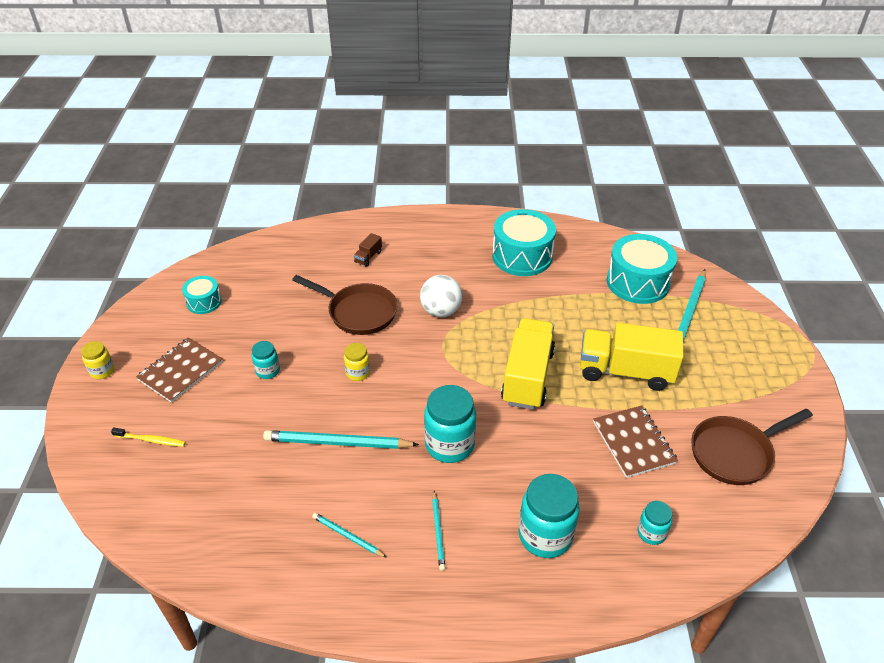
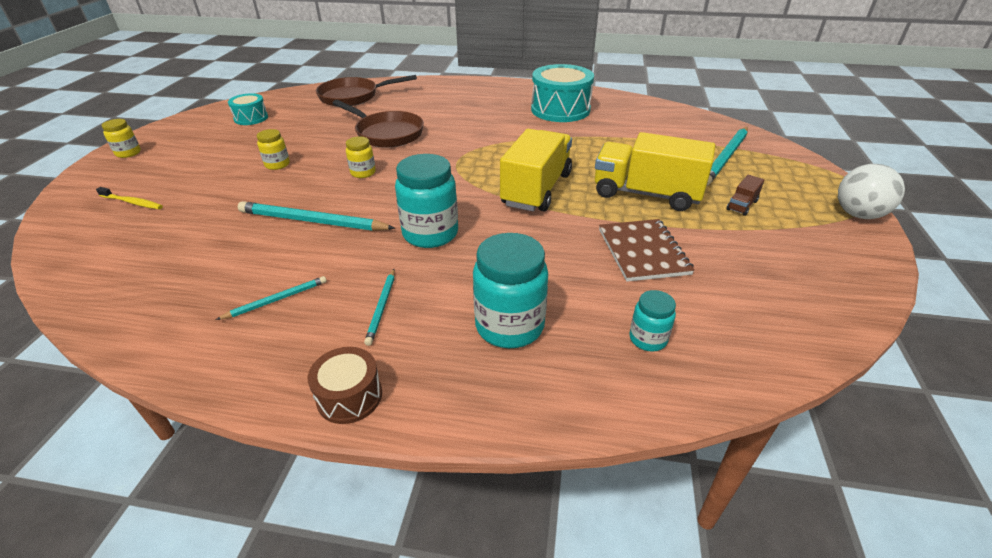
camera: 10 degrees right, 5 degrees down
brown notebook [136,337,223,403] -> none
turquoise jar [252,341,280,379] -> yellow jar [257,129,290,170]
turquoise pencil [312,513,387,558] -> turquoise pencil turned 105 degrees clockwise [216,276,327,320]
brown truck [354,233,382,267] -> brown truck moved to [727,175,764,216]
white ball [420,275,463,317] -> white ball moved to [838,164,905,219]
turquoise drum [607,234,677,304] -> none
brown pan [691,409,813,485] -> brown pan moved to [316,75,417,107]
none -> brown drum [308,347,382,424]

